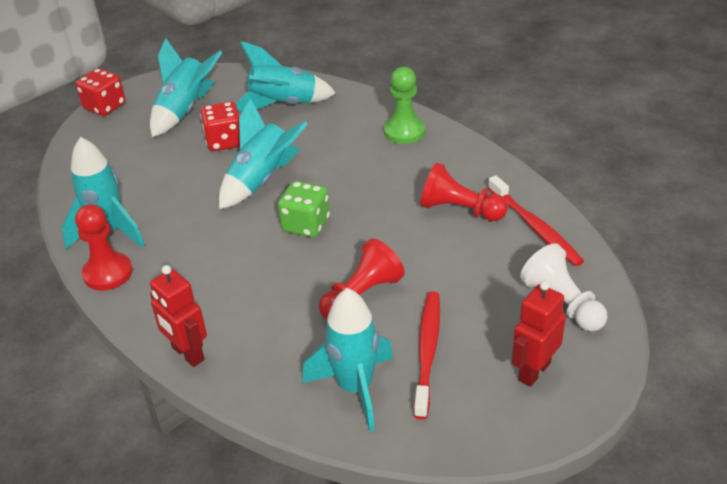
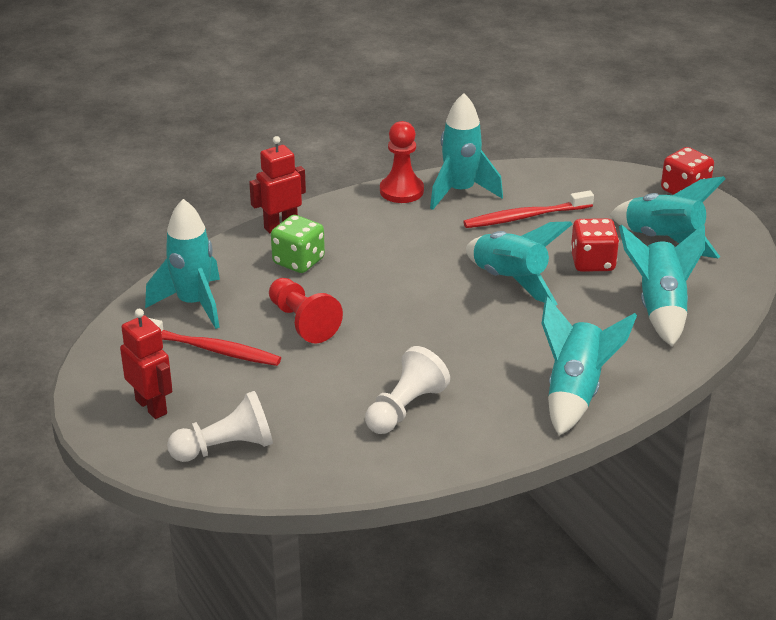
camera: 100 degrees right, 5 degrees down
green dice [278,181,330,238] -> green dice moved to [271,215,325,273]
green pawn [384,67,425,144] -> turquoise rocket [541,296,637,436]
red pawn [421,163,508,221] -> white pawn [365,346,450,434]
red toothbrush [488,175,584,266] -> red toothbrush moved to [463,190,594,228]

